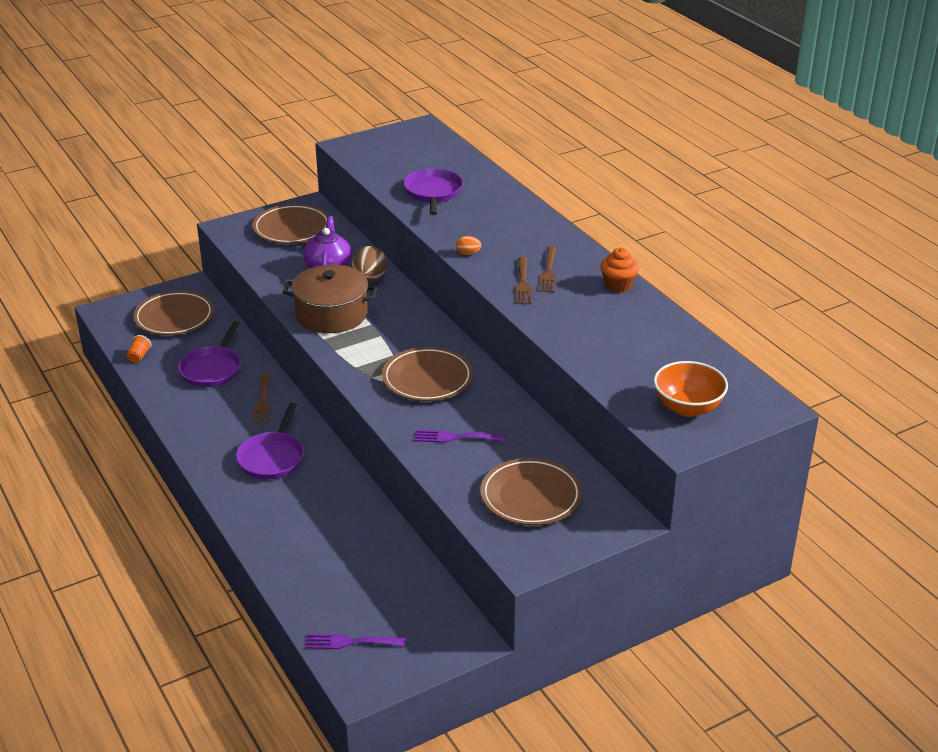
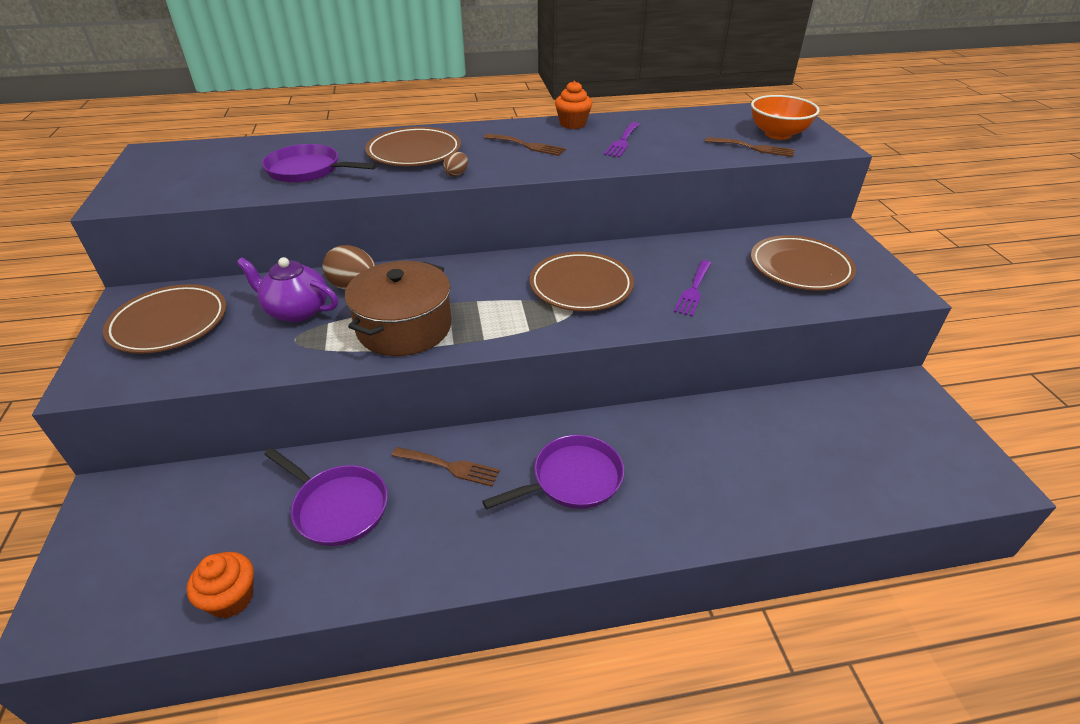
camera: 70 degrees left, 5 degrees up
orange cup [127,335,151,363] -> orange cupcake [187,552,254,618]
brown plate [133,291,214,335] -> brown plate moved to [365,127,461,166]
purple pan [236,403,304,479] -> purple pan turned 60 degrees counterclockwise [482,435,624,510]
purple fork [305,633,405,649] -> purple fork moved to [604,122,640,158]
orange egg [456,236,481,255] -> brown egg [443,152,468,177]
brown fork [515,257,532,304] -> brown fork moved to [705,137,795,157]

